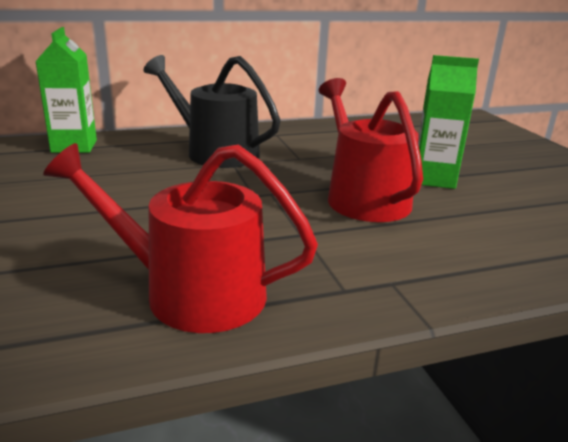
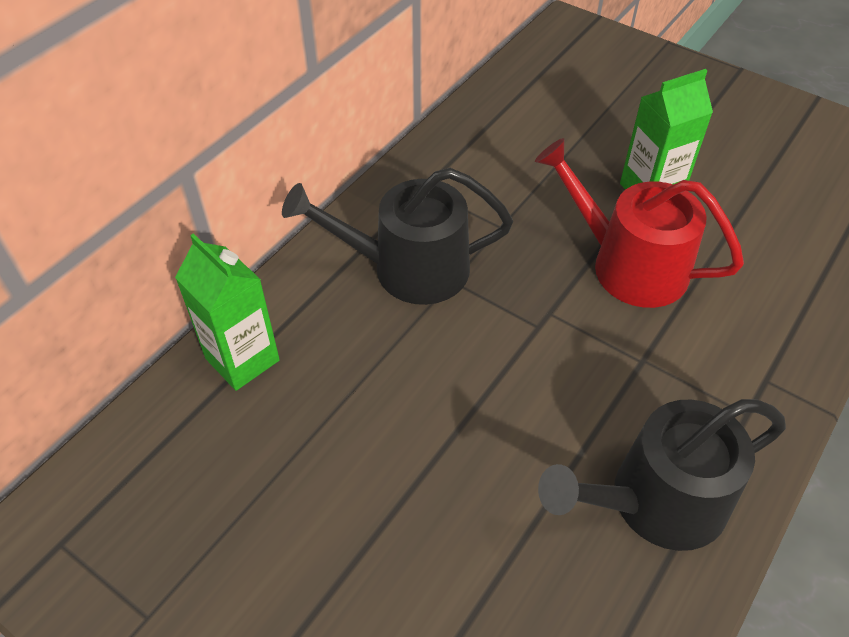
camera: 35 degrees left, 25 degrees up
red watering can [43,143,318,333] -> black watering can [538,399,786,551]

